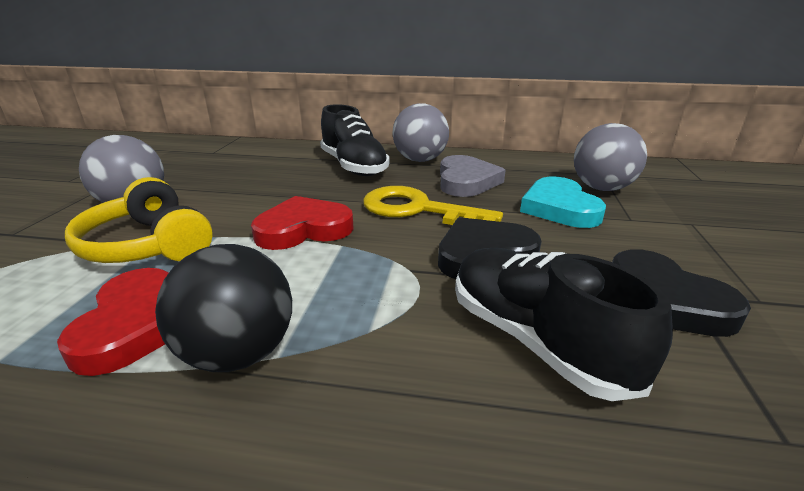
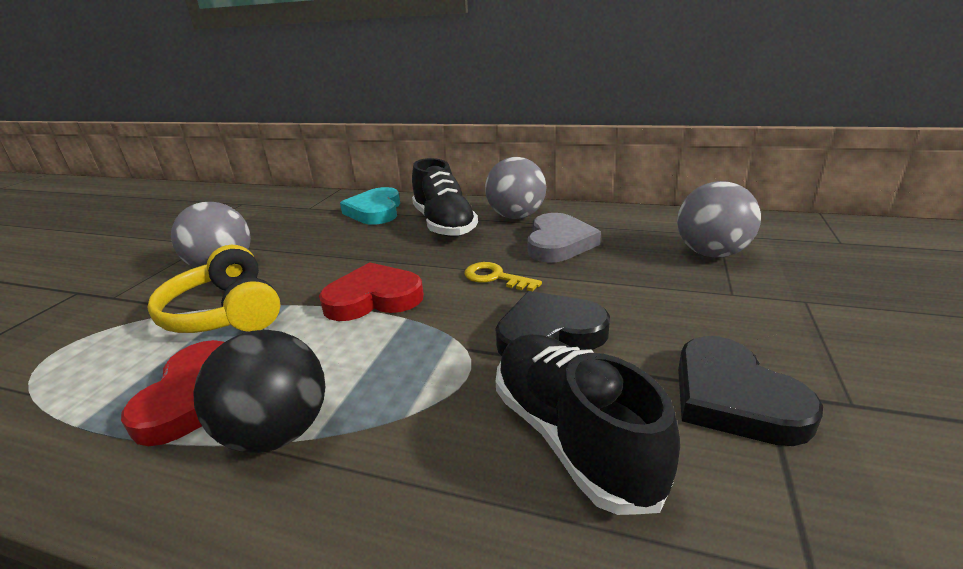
camera: 10 degrees right, 0 degrees up
yellow key [363,186,503,225] -> yellow key [464,262,542,291], size x0.55
turquoise heart [520,177,606,228] -> turquoise heart moved to [340,187,400,225]

